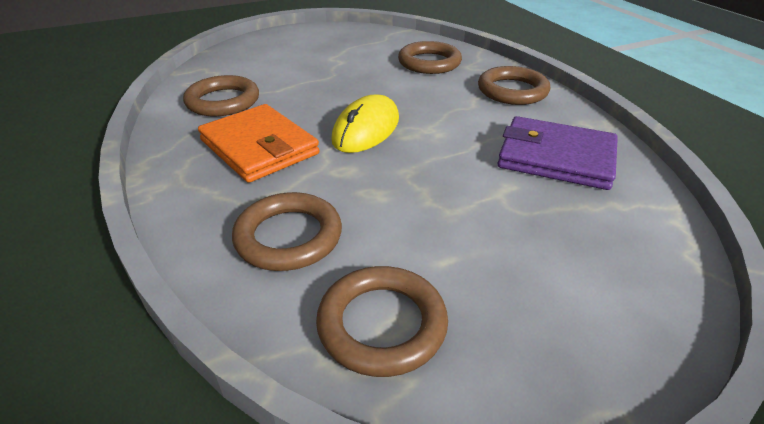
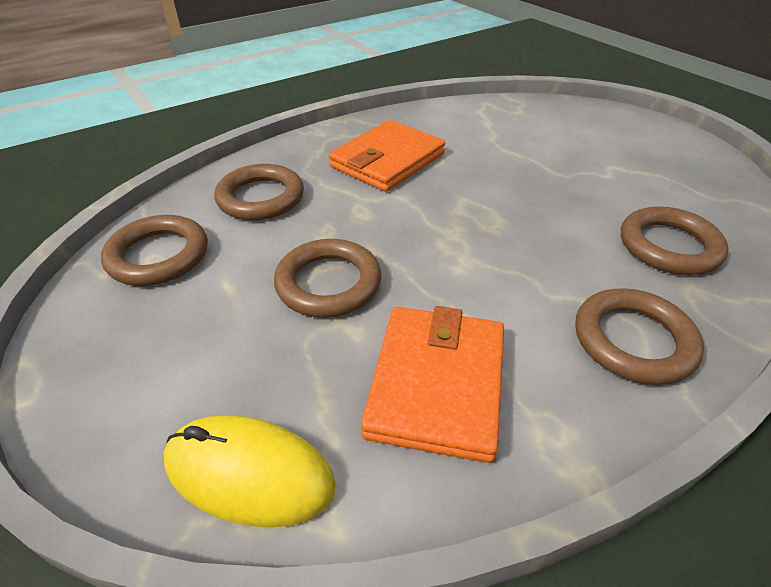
camera: 80 degrees right, 5 degrees up
brown ring [183,75,259,116] -> brown ring moved to [274,239,382,318]
yellow mouse [331,94,399,153] -> yellow mouse moved to [164,415,336,528]
purple wallet [498,116,618,190] -> orange wallet [361,306,504,463]

